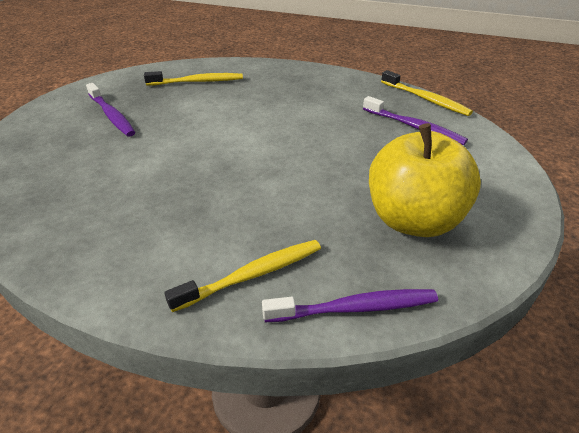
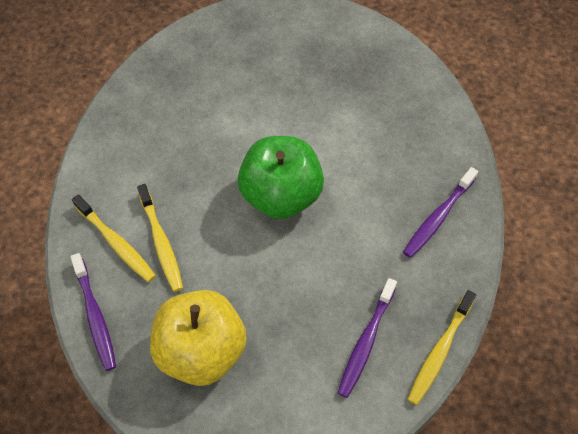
camera: 75 degrees right, 20 degrees up
purple toothbrush [86,83,135,137] -> purple toothbrush moved to [403,167,478,258]
yellow toothbrush [144,71,243,85] -> yellow toothbrush moved to [137,184,183,292]
none -> green apple [238,136,324,219]

